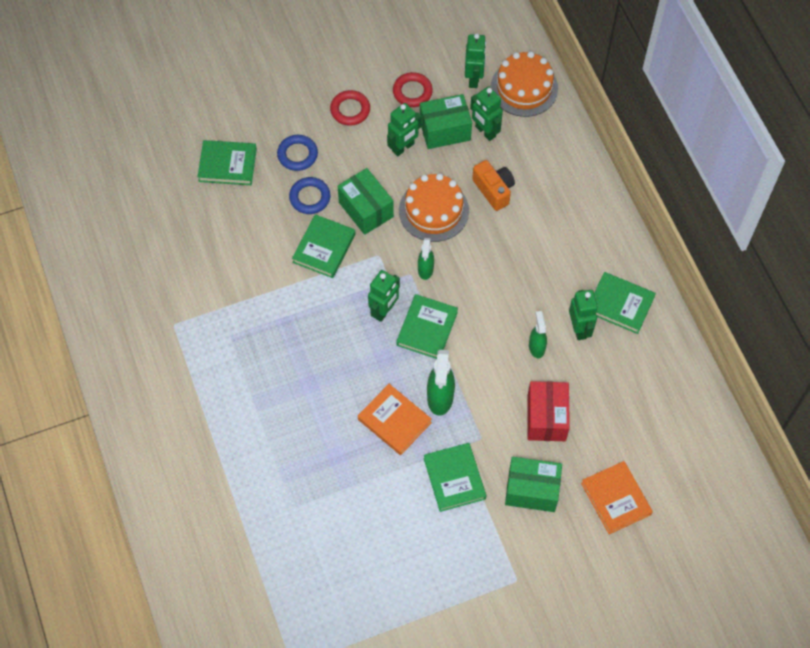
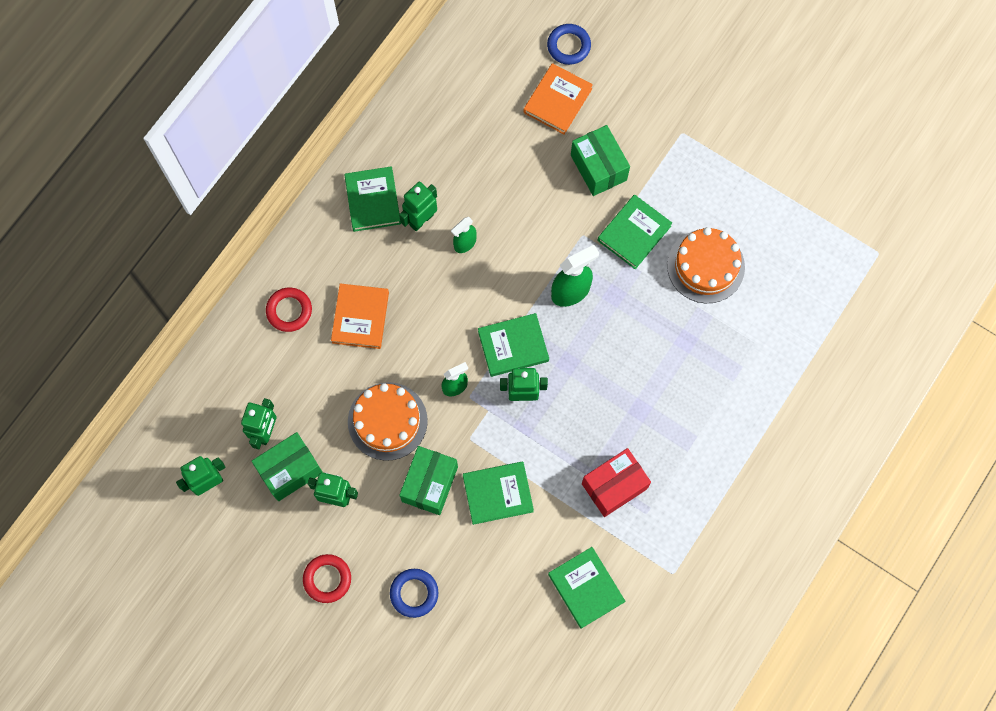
camera: 125 degrees left, 10 degrees up
green book [197,140,257,185] -> green book moved to [548,547,625,629]
blue ring [289,177,331,214] -> blue ring moved to [547,24,591,65]
orange book [358,384,432,455] -> orange book moved to [331,283,389,349]
red ring [393,72,433,107] -> red ring moved to [266,288,312,332]
green box [420,94,472,149] -> green box turned 75 degrees counterclockwise [252,432,322,501]
orange camera [472,160,515,211] -> none
orange cake [491,51,558,117] -> orange cake moved to [667,227,745,303]
red box [527,381,570,441] -> red box moved to [582,448,651,517]

